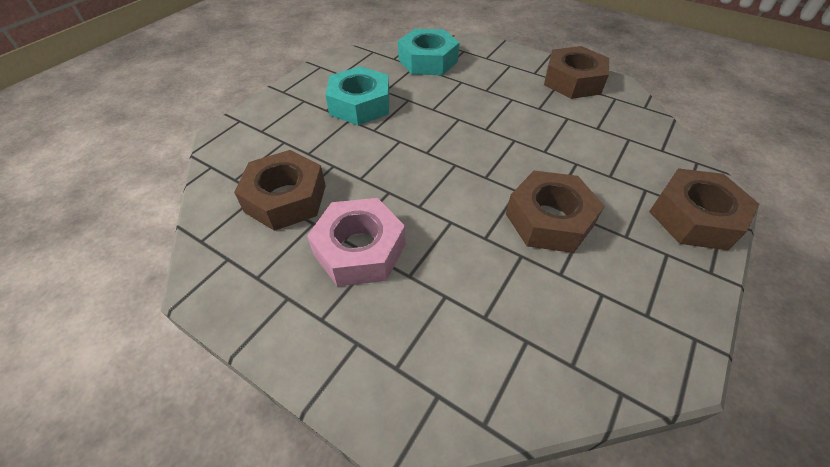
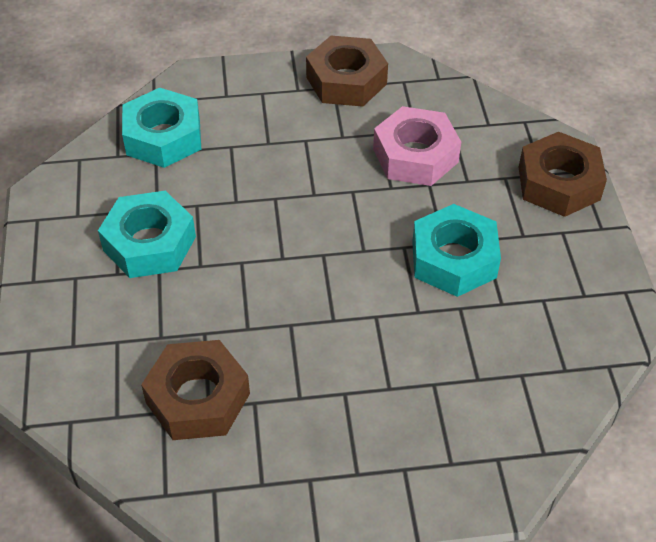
camera: 40 degrees left, 0 degrees up
pink nut [307,198,406,287] -> pink nut moved to [373,106,461,186]
brown nut [506,171,604,253] -> turquoise nut [412,204,501,297]

